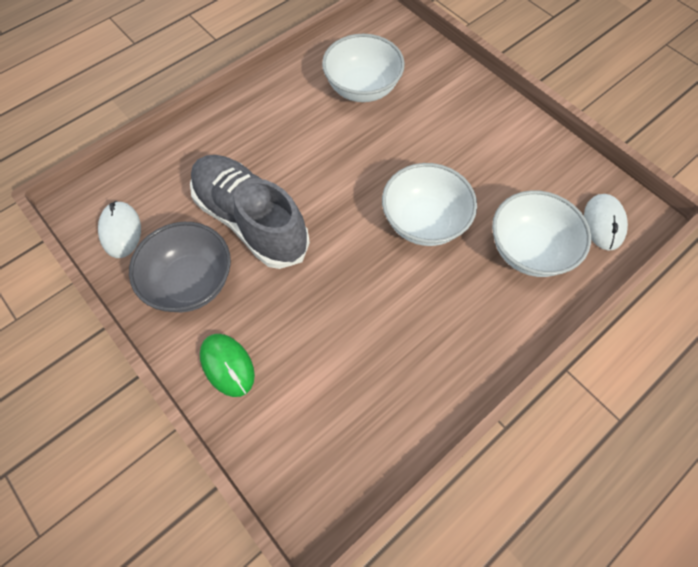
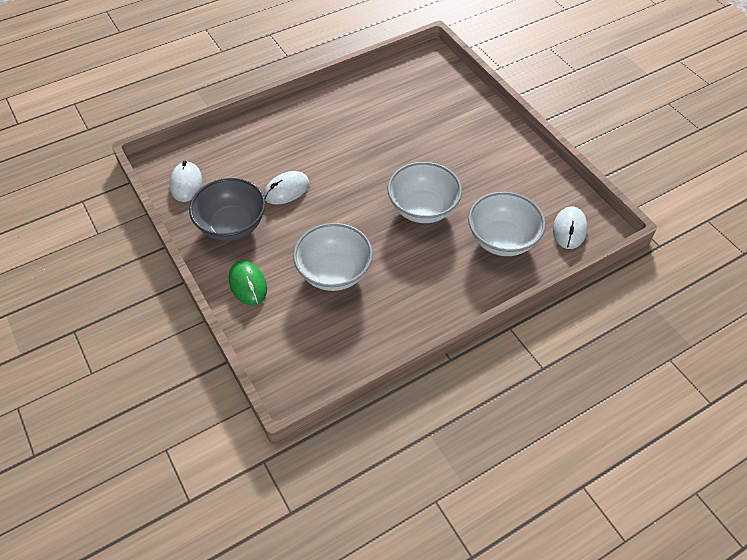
camera: 10 degrees right, 10 degrees down
grey shoe [190,155,310,269] -> white mouse [264,171,309,205]
white bowl [322,34,405,102] -> white bowl moved to [293,223,373,291]

